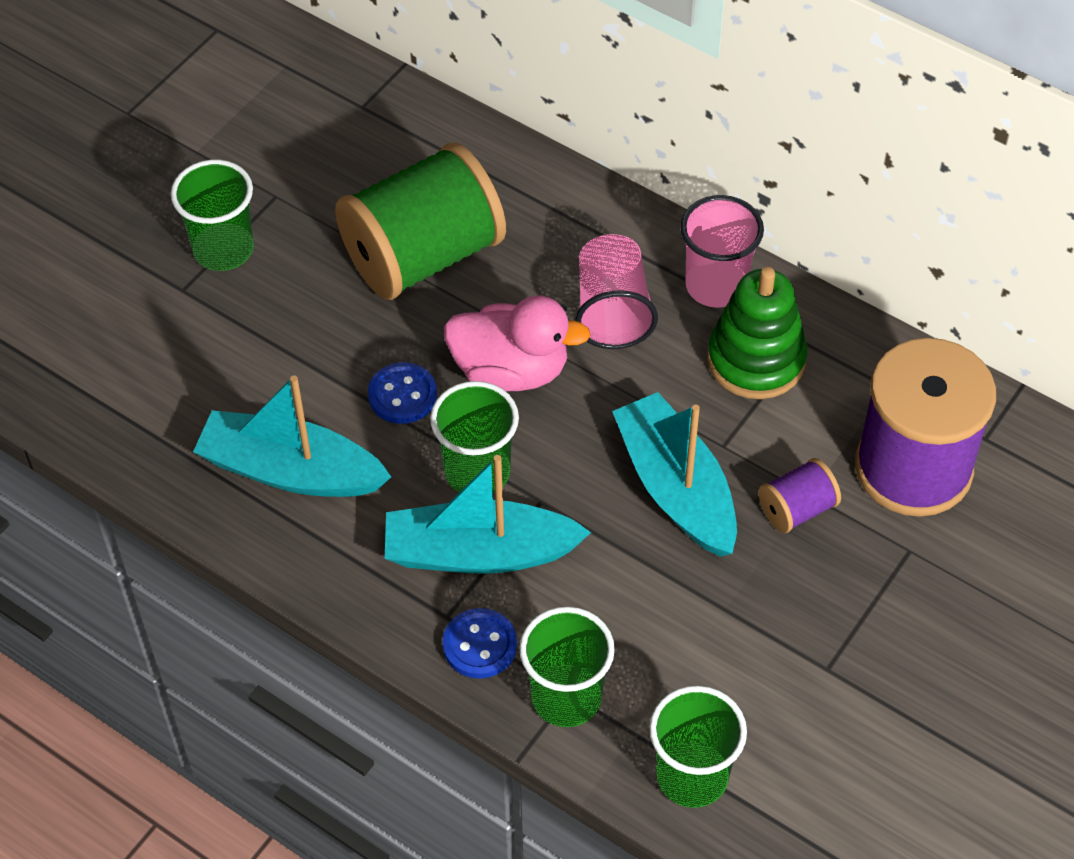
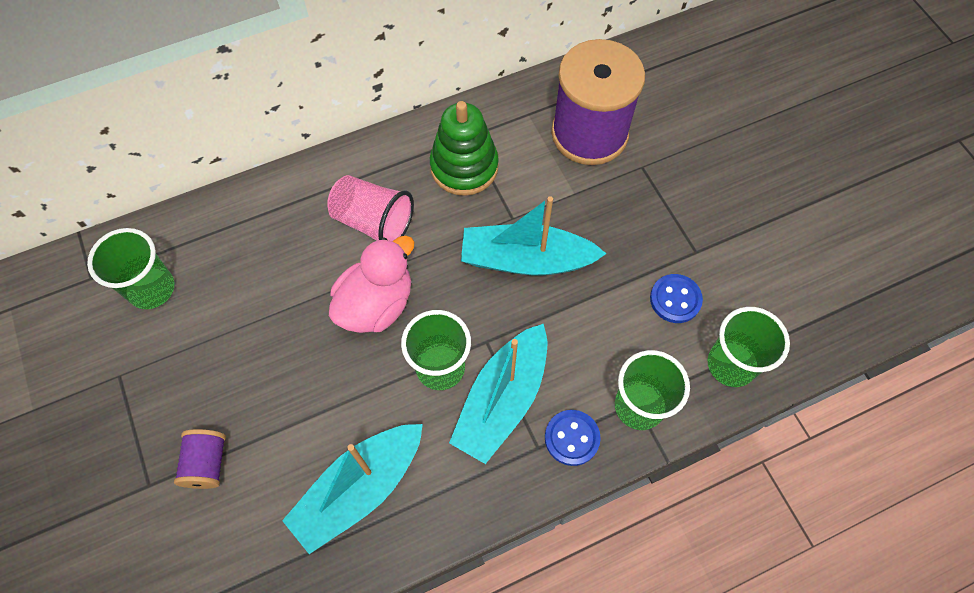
camera: 60 degrees left, 10 degrees up
green cup [171,160,254,271] -> green cup moved to [87,228,174,309]
green spool [335,143,506,300] -> none
blue button [368,362,437,424] -> blue button moved to [650,274,703,323]
pink cup [680,195,764,308] -> none
purple spool [758,458,841,533] -> purple spool moved to [174,429,226,489]

